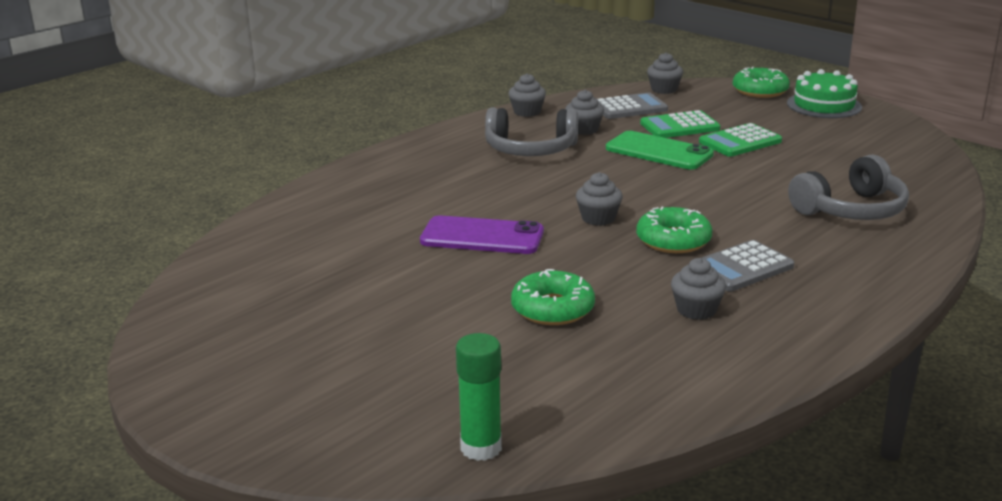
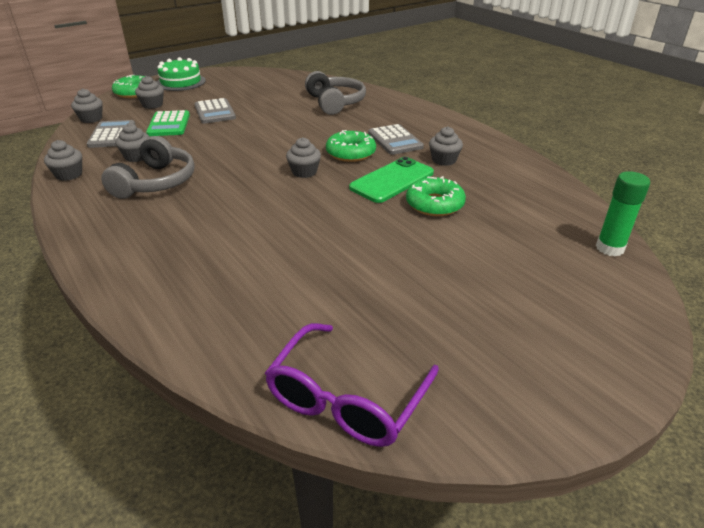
camera: 80 degrees left, 10 degrees up
purple phone [420,216,544,254] -> none
green phone [606,131,714,170] -> green phone moved to [349,157,434,203]
green calculator [699,123,782,157] -> grey calculator [194,98,236,124]
none -> grey cupcake [135,76,164,109]
none -> purple glasses [265,323,439,447]

